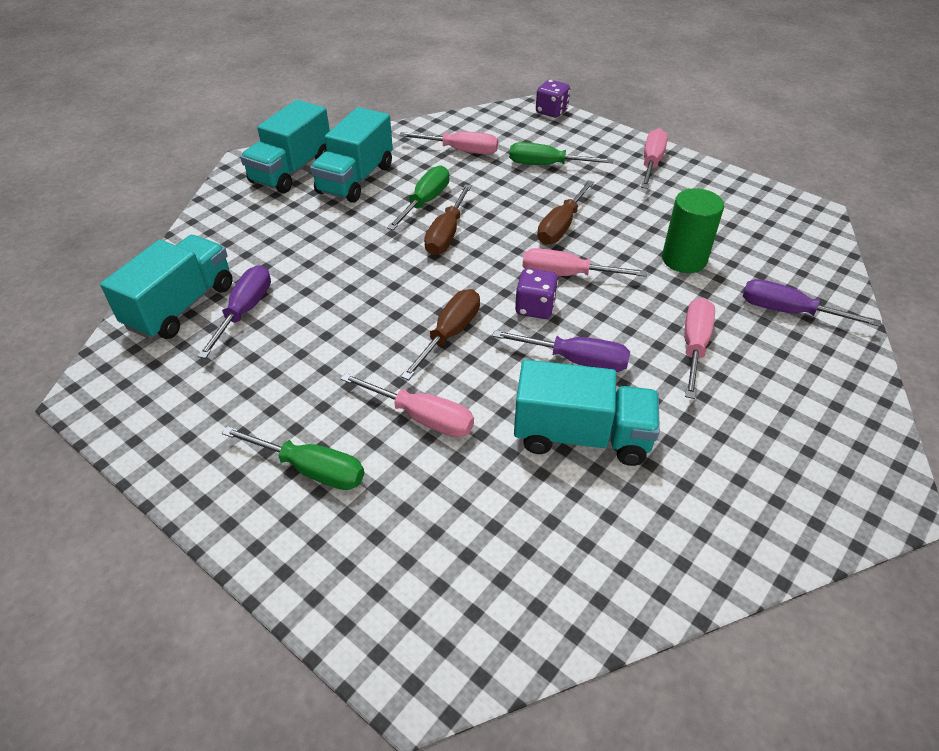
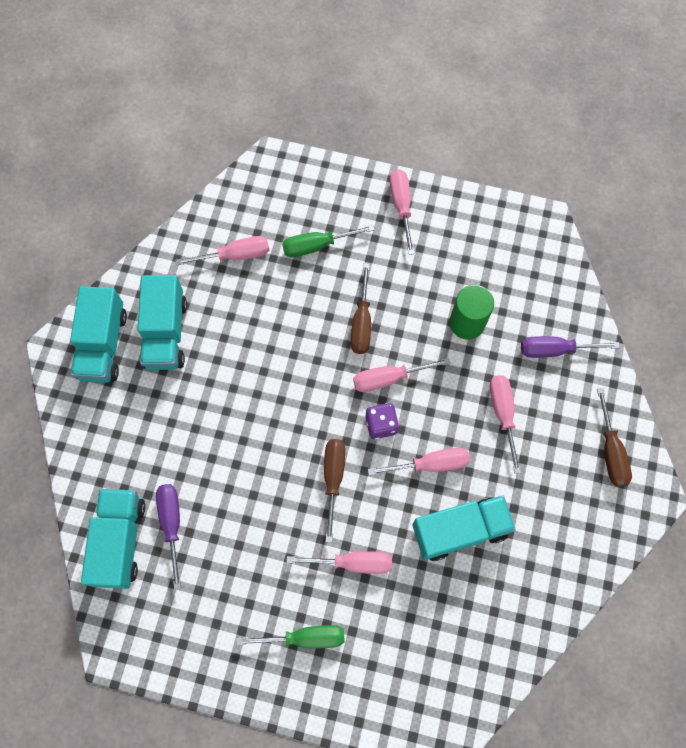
camera: 25 degrees left, 25 degrees up
green screwdriver [387,165,449,230] -> none
brown screwdriver [424,184,472,255] -> brown screwdriver moved to [597,388,632,487]
purple screwdriver [493,330,630,372] -> pink screwdriver [368,448,470,475]
purple dice [536,80,570,118] -> none

